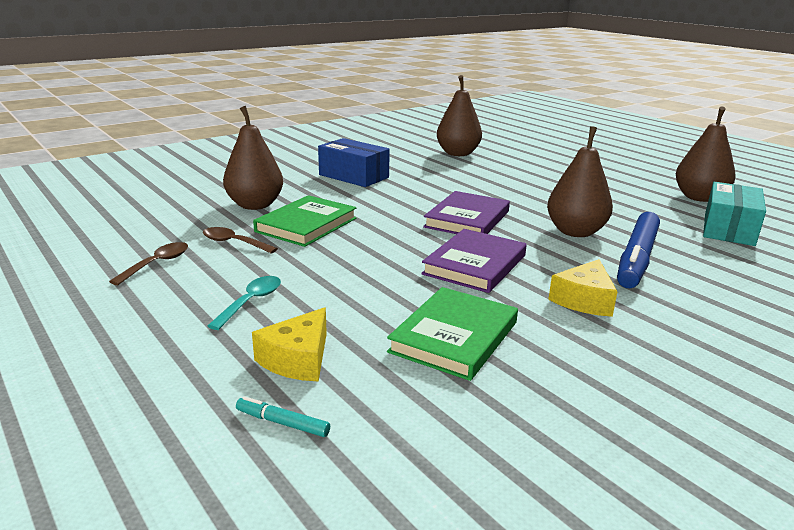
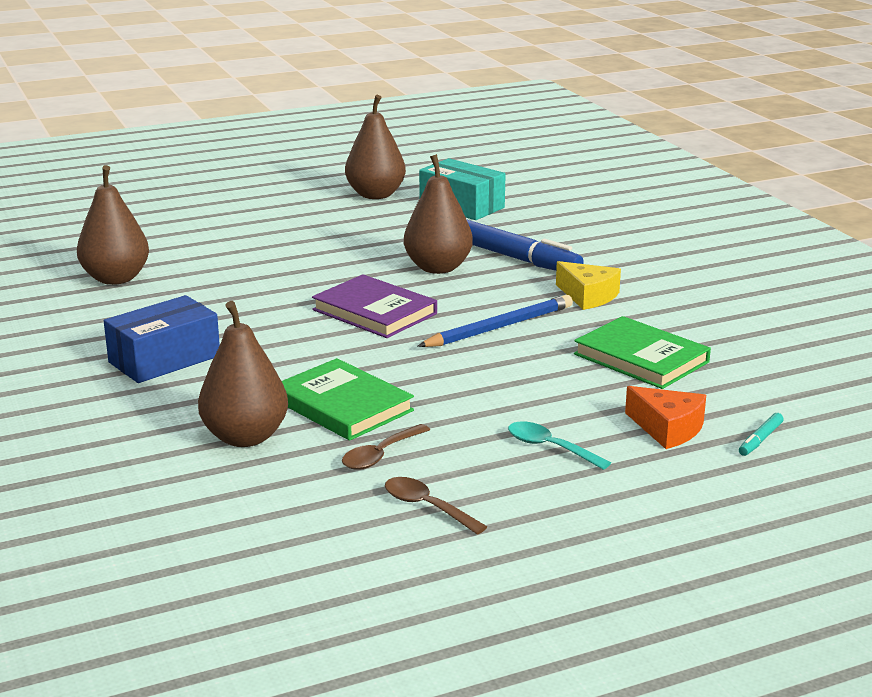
camera: 75 degrees left, 0 degrees up
yellow cheese [252,307,327,382] -> orange cheese [625,386,706,449]
purple book [421,229,527,293] -> blue pencil [417,295,573,347]

